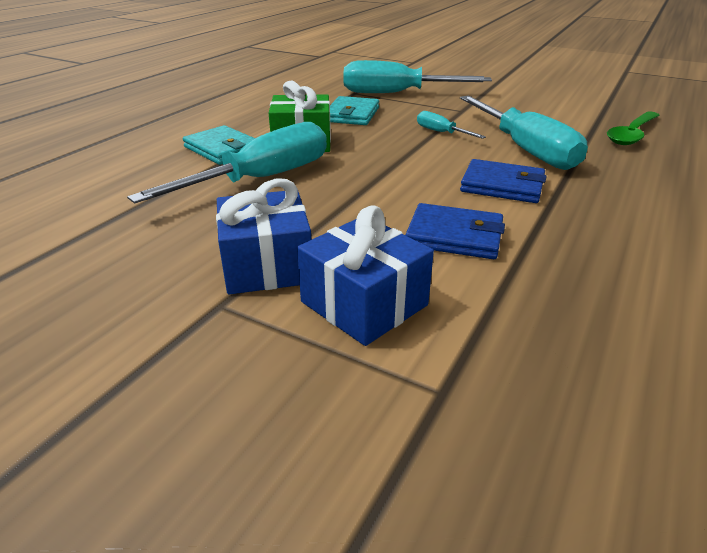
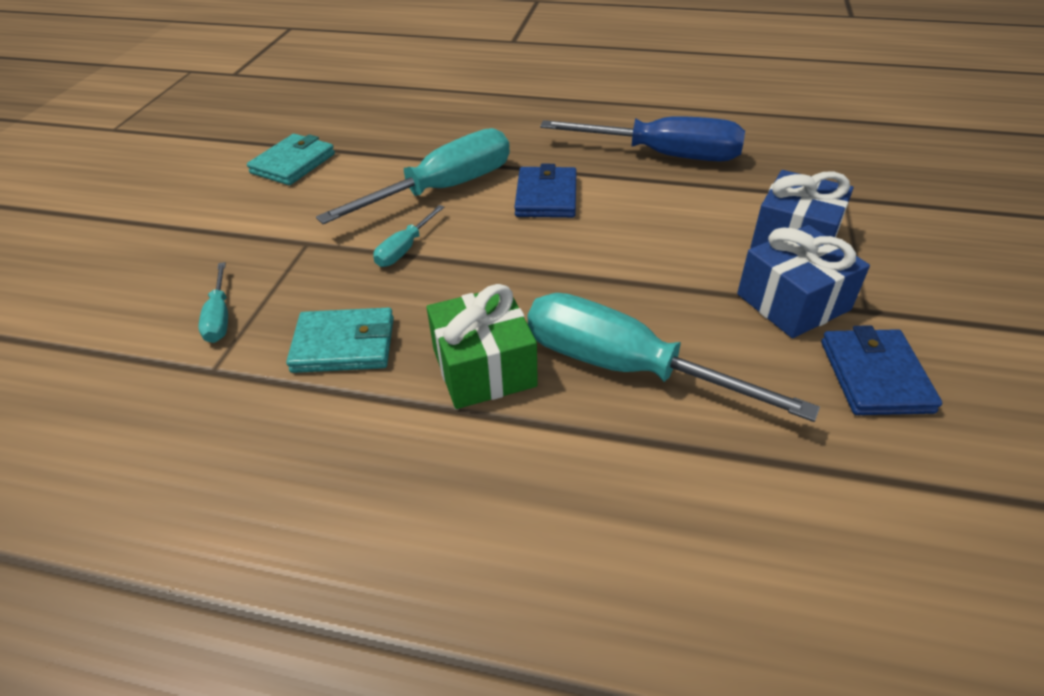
camera: 105 degrees left, 10 degrees up
turquoise wallet [183,125,255,165] -> turquoise wallet moved to [247,134,335,185]
turquoise screwdriver [343,60,492,93] -> turquoise screwdriver [198,262,228,343], size x0.46
blue wallet [405,203,505,259] -> blue wallet moved to [821,325,942,415]
green spoon [607,111,660,145] -> none
none -> blue screwdriver [540,116,745,162]

